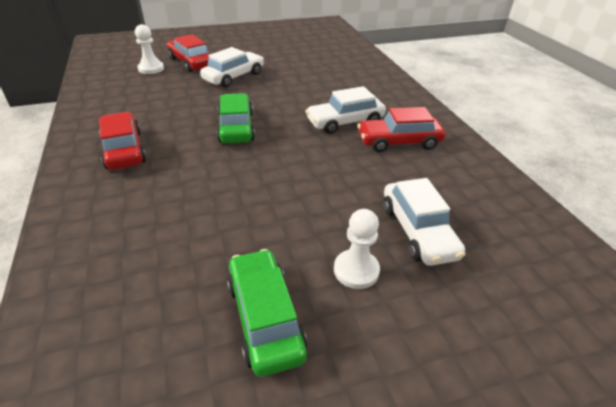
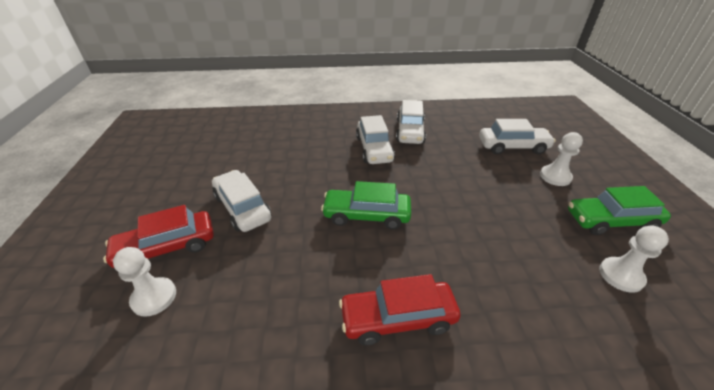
camera: 75 degrees left, 0 degrees up
red car [357,107,446,152] -> white car [396,100,426,144]
none -> white pawn [599,226,669,293]

